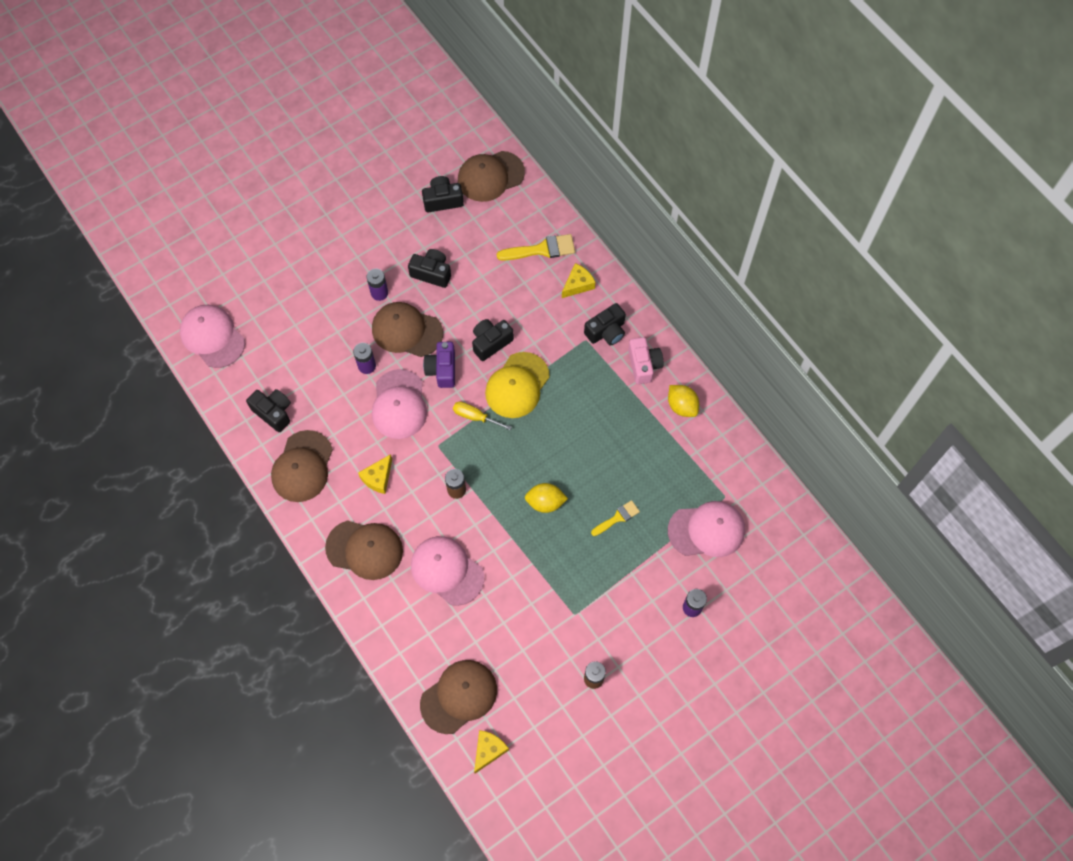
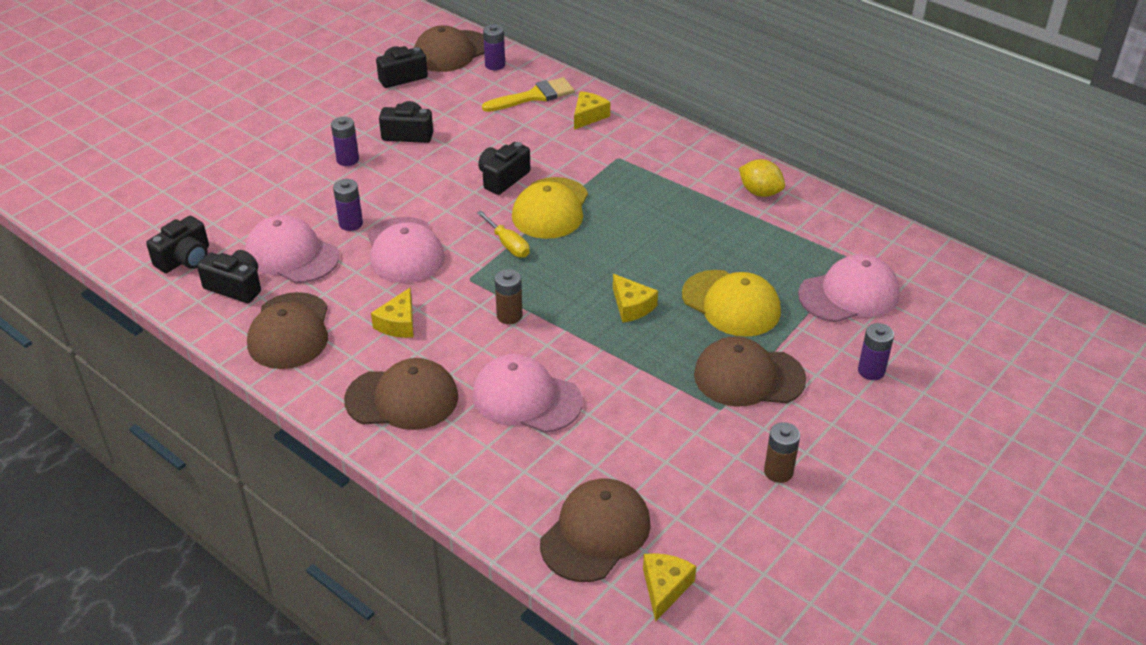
camera: 15 degrees left, 25 degrees down
pink cap [180,305,245,368] -> pink cap moved to [245,215,339,283]
brown cap [372,302,443,357] -> brown cap moved to [694,337,806,407]
purple camera [423,342,455,388] -> none
yellow screwdriver [453,402,512,430] -> yellow screwdriver turned 135 degrees counterclockwise [477,211,530,258]
yellow lemon [525,483,568,513] -> yellow cheese [613,274,658,323]
black camera [584,303,626,345] -> black camera moved to [146,216,209,273]
yellow brush [591,500,640,536] -> yellow cap [682,270,781,337]
pink camera [628,337,664,384] -> none
none -> purple battery [483,24,505,70]

